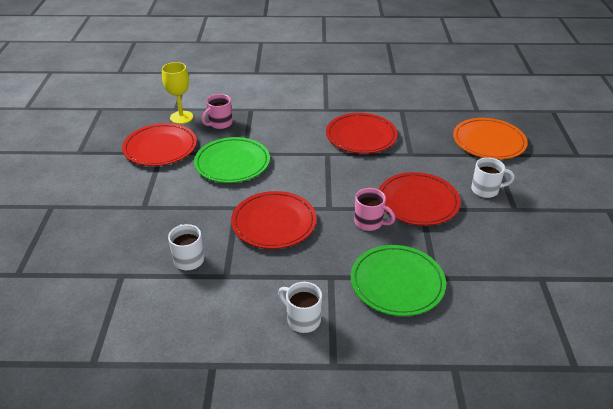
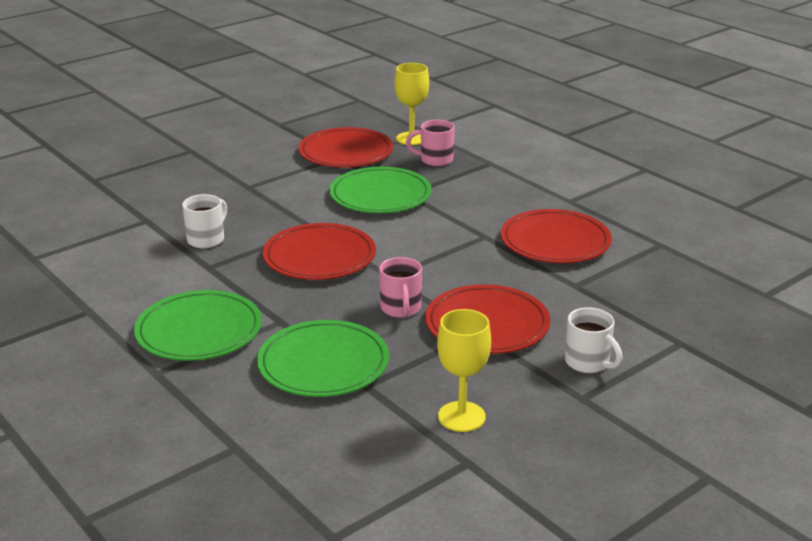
camera: 50 degrees right, 10 degrees down
white mug [278,282,322,333] -> green plate [134,290,262,361]
orange plate [453,118,528,160] -> none
none -> yellow goblet [437,309,491,432]

